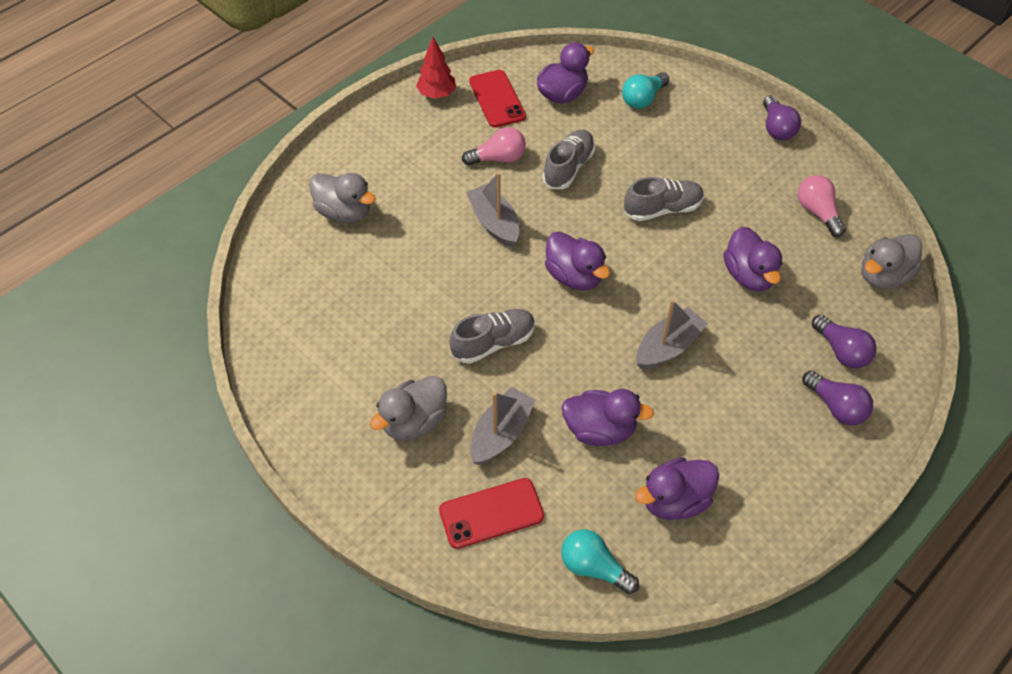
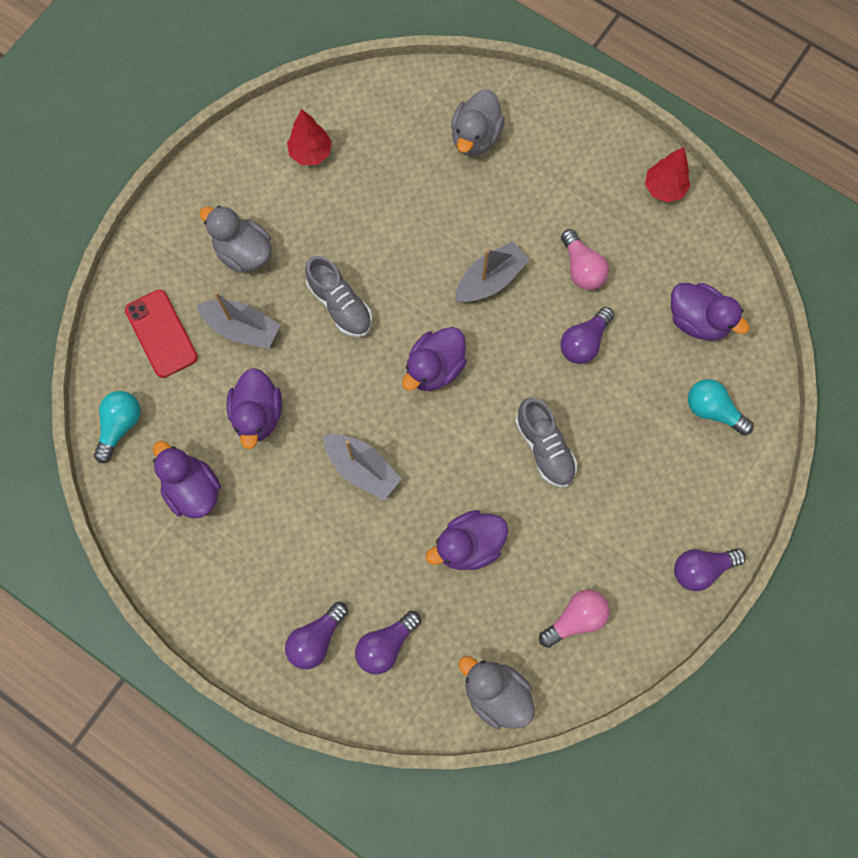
camera: 80 degrees right, 20 degrees up
red phone [469,70,526,128] -> none
grey shoe [542,129,595,189] -> purple light bulb [561,307,614,364]
none -> red tree [287,109,332,165]

